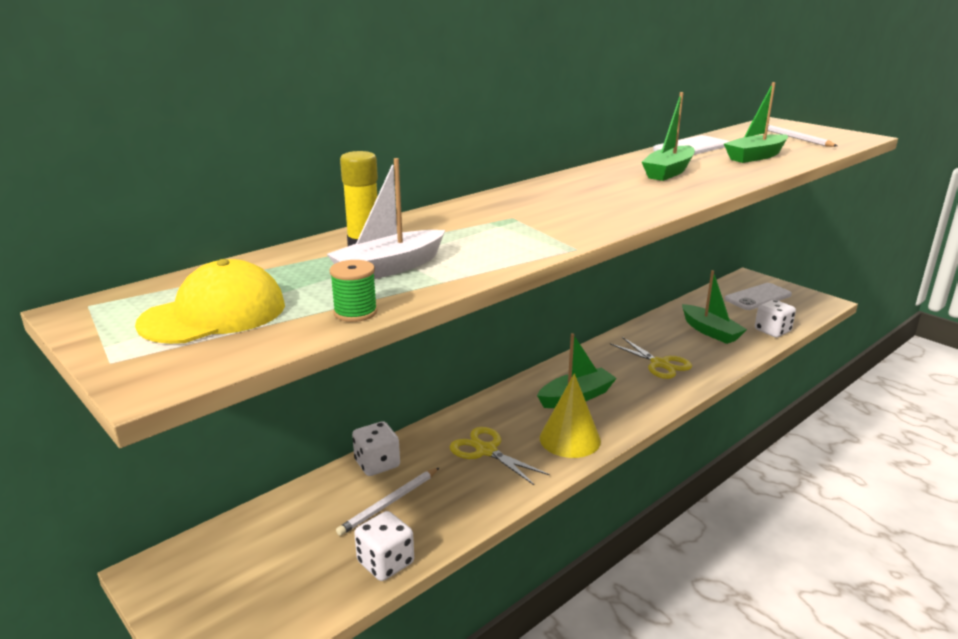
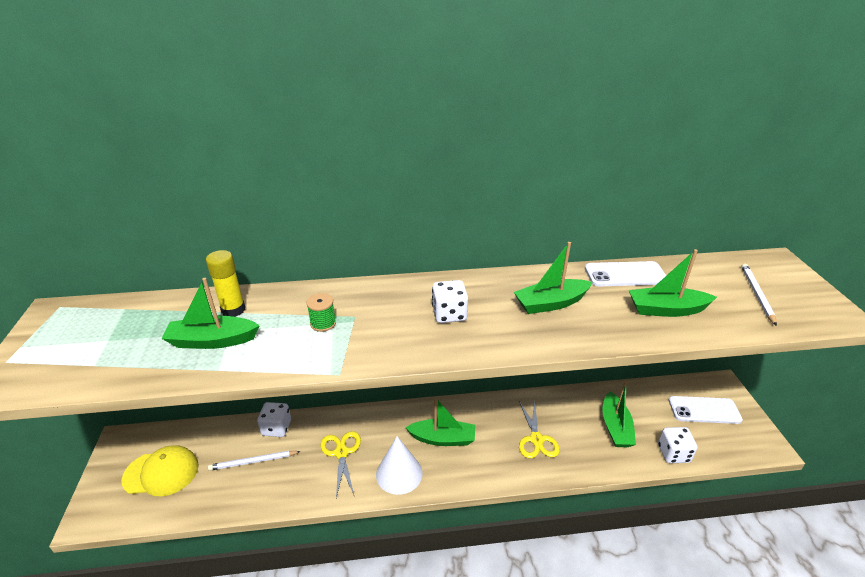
camera: 35 degrees right, 10 degrees up
yellow cap [135,259,285,344] -> yellow cap moved to [121,445,199,496]
white boat [327,158,445,279] -> green boat [162,278,260,349]
green spool [330,260,378,322] -> green spool moved to [306,293,336,332]
white dice [354,511,414,581] -> white dice moved to [432,280,468,323]
yellow cone [540,373,601,458] -> white cone [376,436,423,495]

